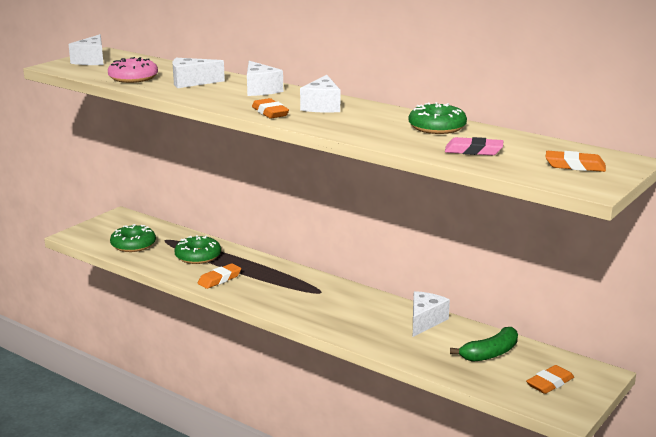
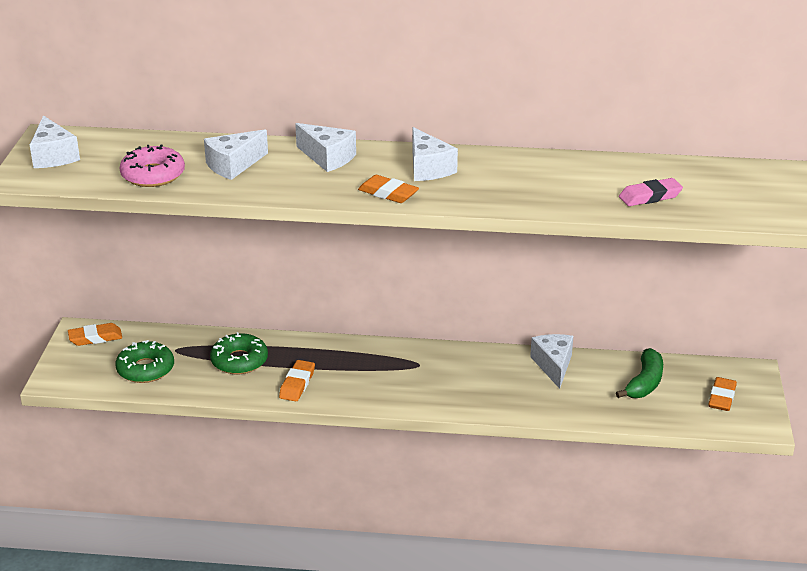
camera: 30 degrees left, 10 degrees up
green donut [409,102,467,134] -> none
orange eraser [545,151,606,172] -> orange eraser moved to [68,323,122,346]

